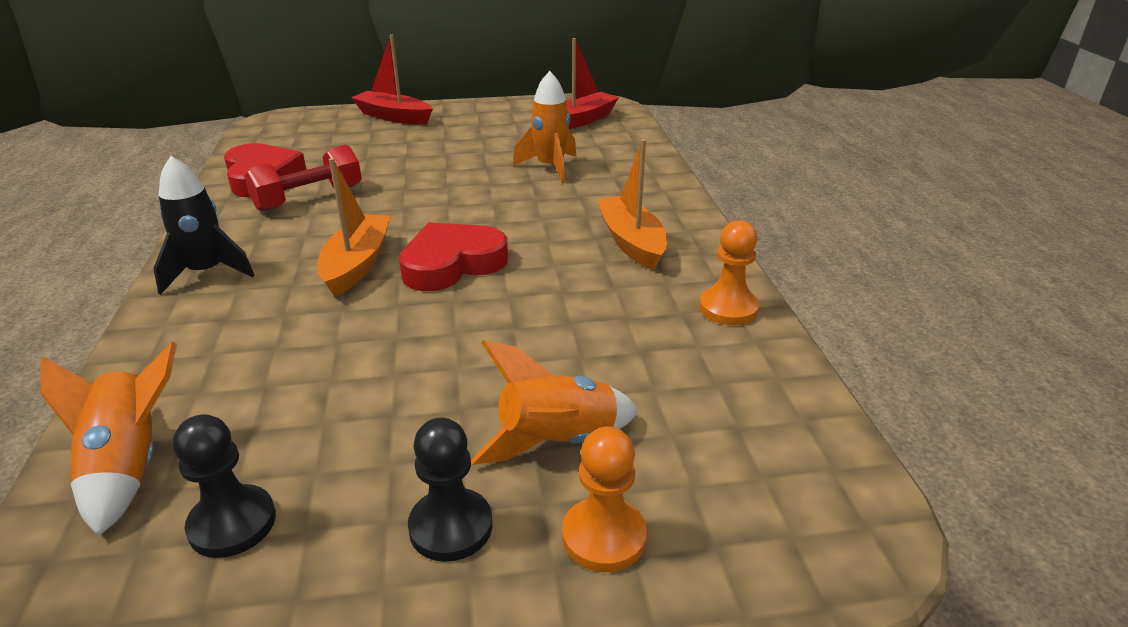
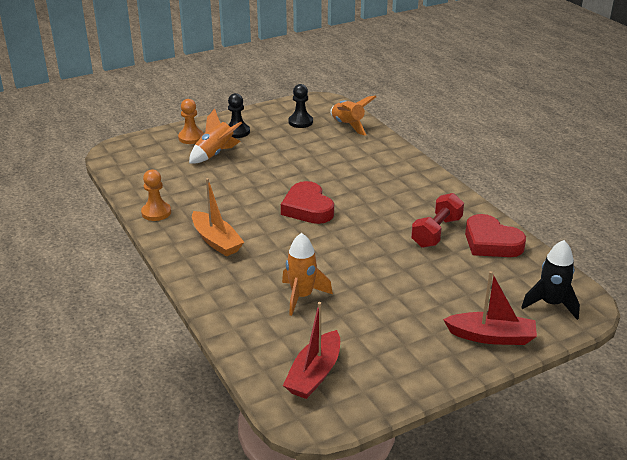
camera: 160 degrees right, 0 degrees up
black rocket [153,156,255,295] -> black rocket moved to [521,240,580,320]
orange boat [318,158,391,297] -> none
red heart [399,222,508,291] -> red heart turned 120 degrees clockwise [281,181,334,224]

